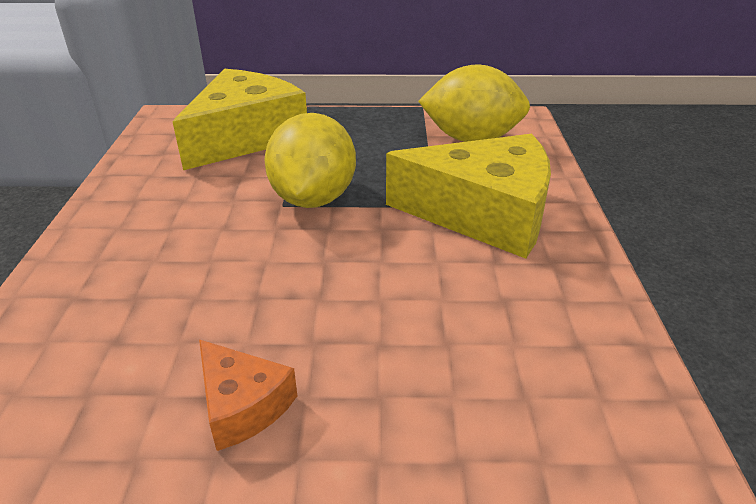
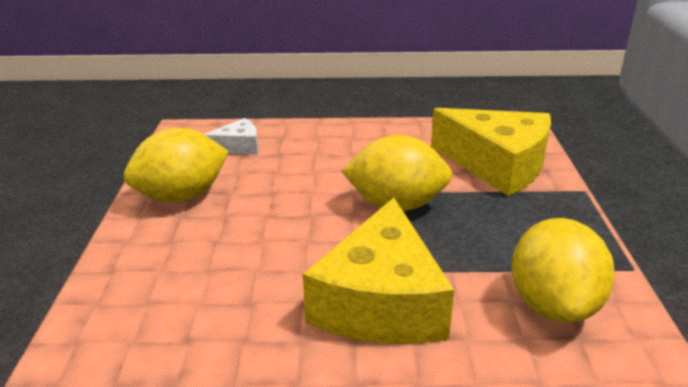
camera: 90 degrees right, 5 degrees down
orange cheese [199,339,297,451] -> yellow lemon [124,128,229,203]
none -> white cheese [204,118,258,155]

